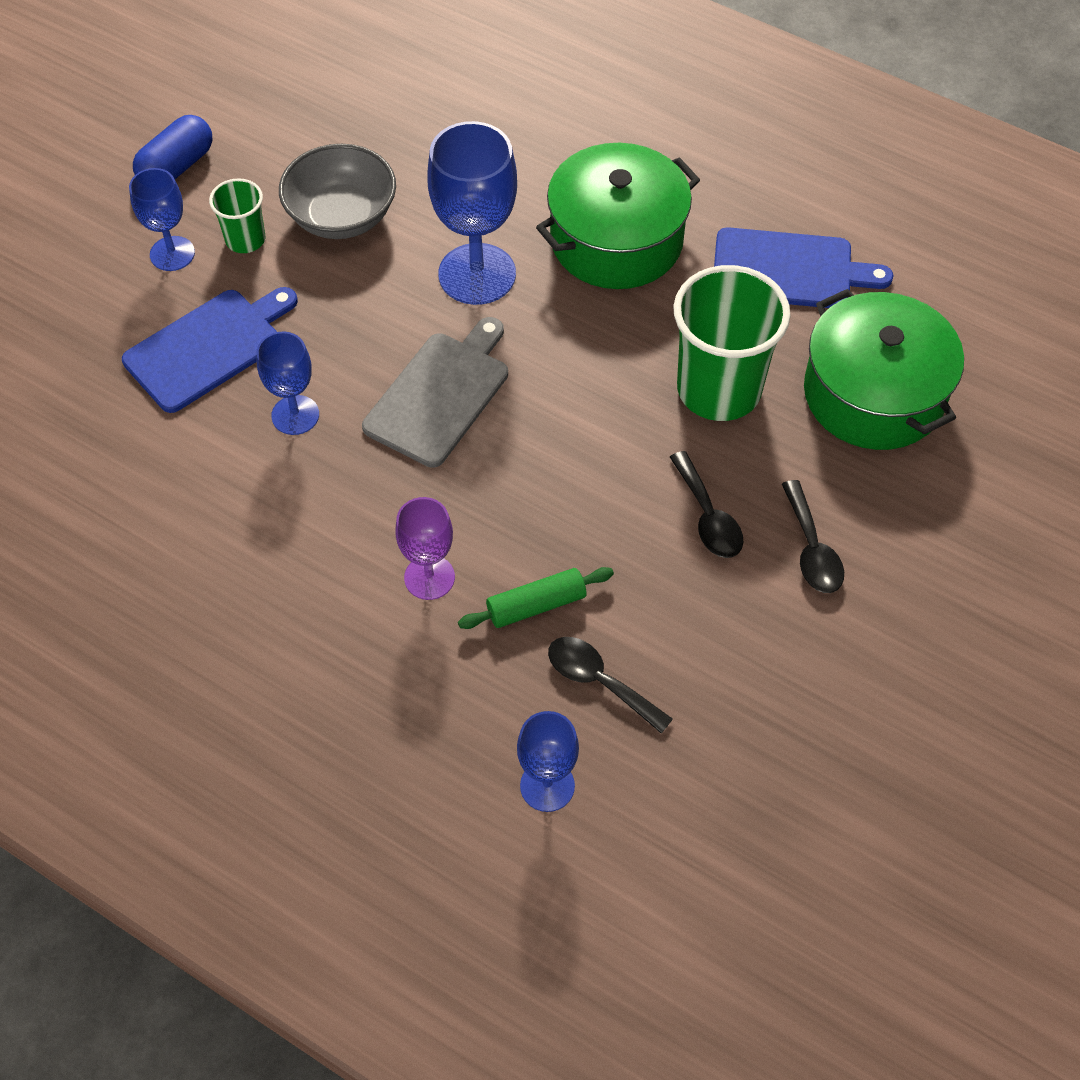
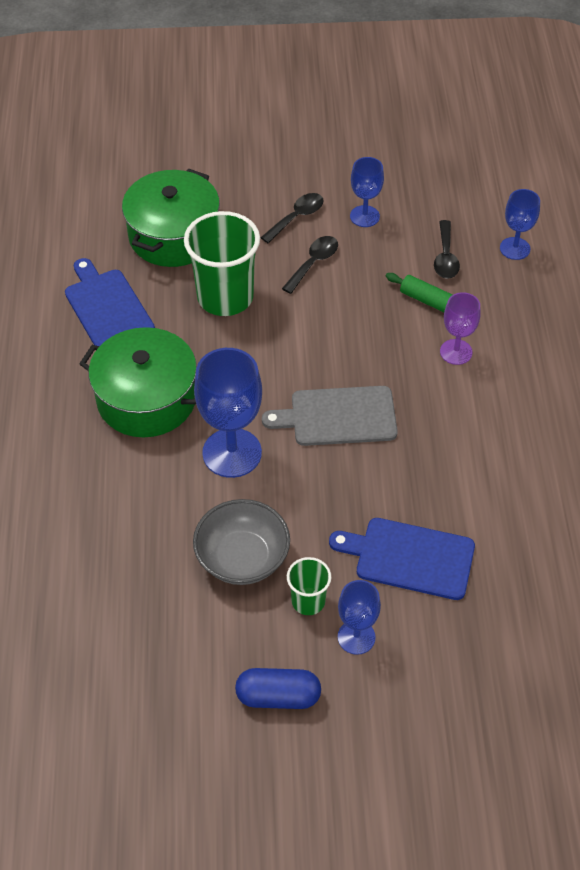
camera: 125 degrees left, 5 degrees down
blue goblet [256,332,319,435] -> blue goblet moved to [350,157,384,227]

